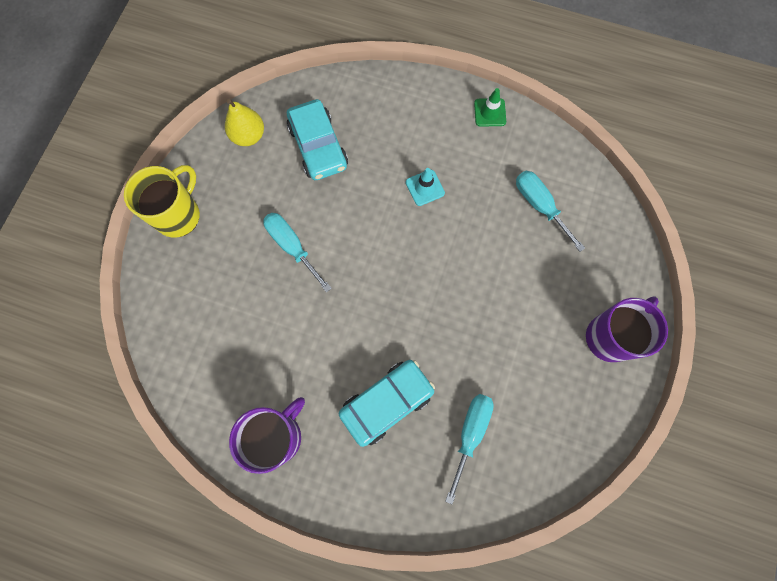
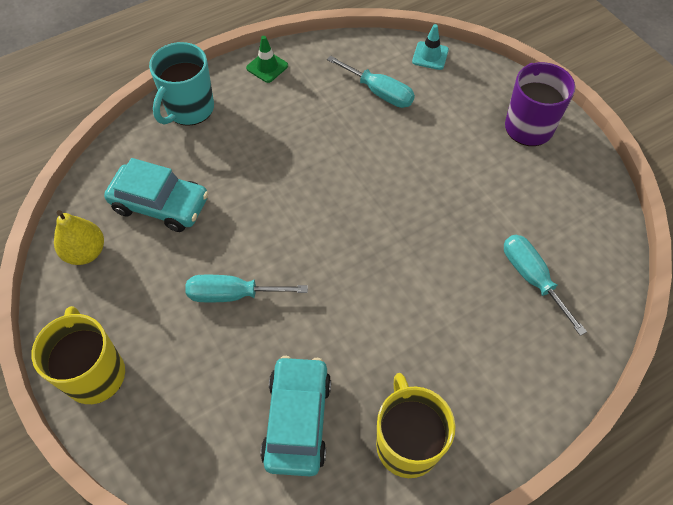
camera: 50 degrees left, 15 degrees down
purple mug [229,397,305,474] -> yellow mug [376,373,455,478]
turquoise car [339,360,435,447] -> turquoise car moved to [260,356,331,476]
turquoise traffic cone [406,168,445,206] -> turquoise traffic cone moved to [412,24,449,70]
turquoise screwdriver [516,171,585,252] -> turquoise screwdriver turned 150 degrees counterclockwise [327,55,415,108]
none -> turquoise mug [149,42,214,126]

